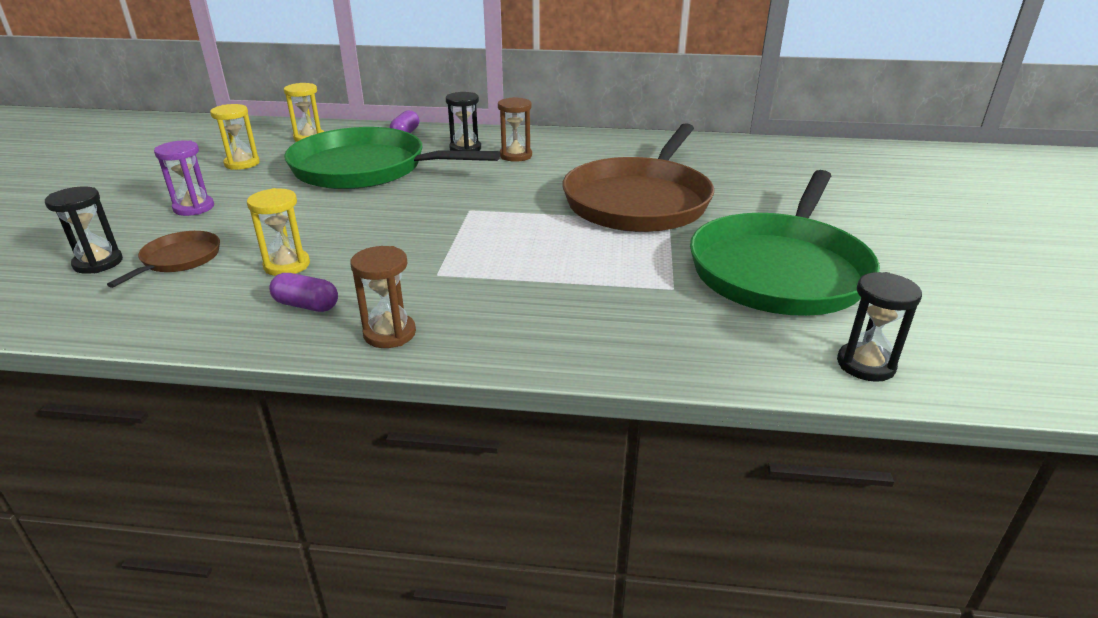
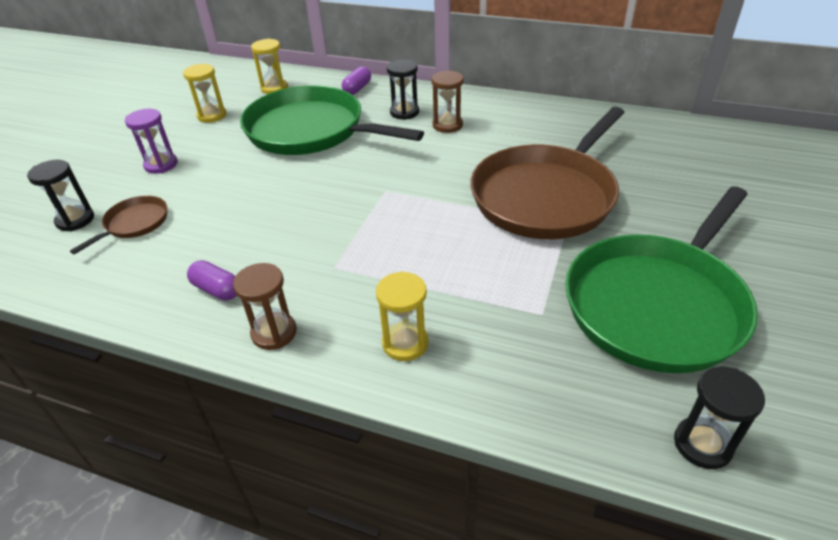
camera: 15 degrees right, 10 degrees up
yellow hourglass [247,188,310,276] -> yellow hourglass moved to [376,271,429,361]

